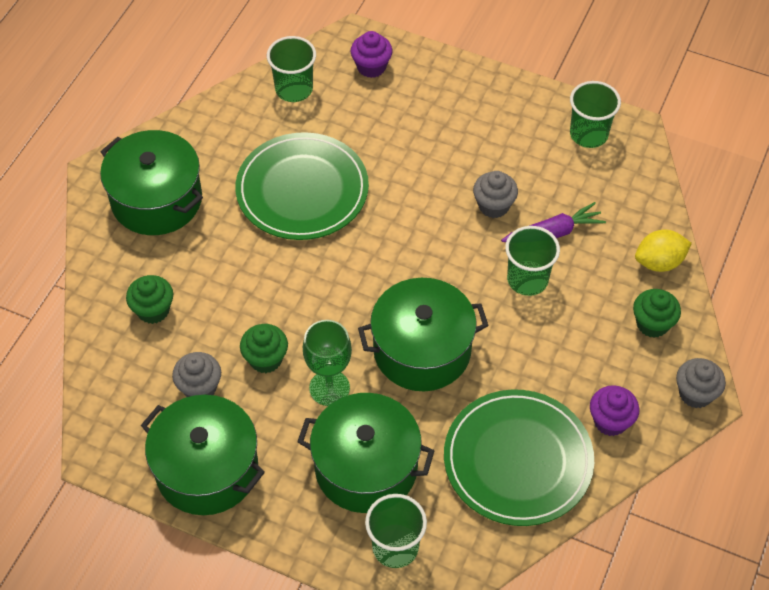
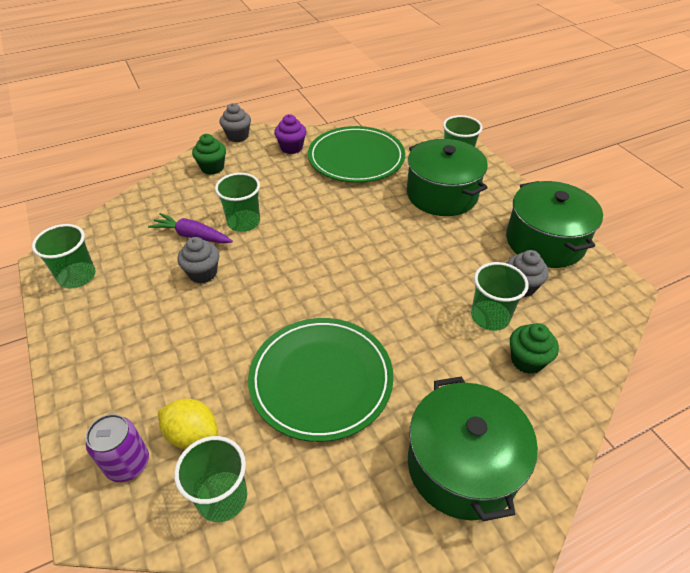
camera: 140 degrees left, 10 degrees down
green cupcake [240,324,288,373] -> none
green goblet [303,320,352,406] -> none
purple cupcake [351,31,392,78] -> purple can [86,414,149,482]
green pot [358,278,489,391] -> none
yellow lemon [635,230,692,272] -> yellow lemon moved to [158,399,218,449]
none -> green cup [471,262,529,331]

